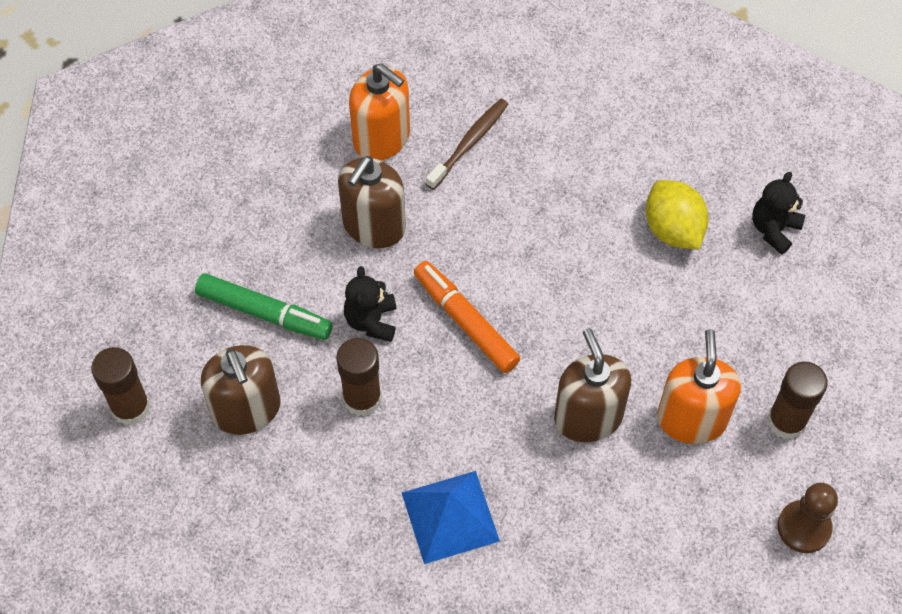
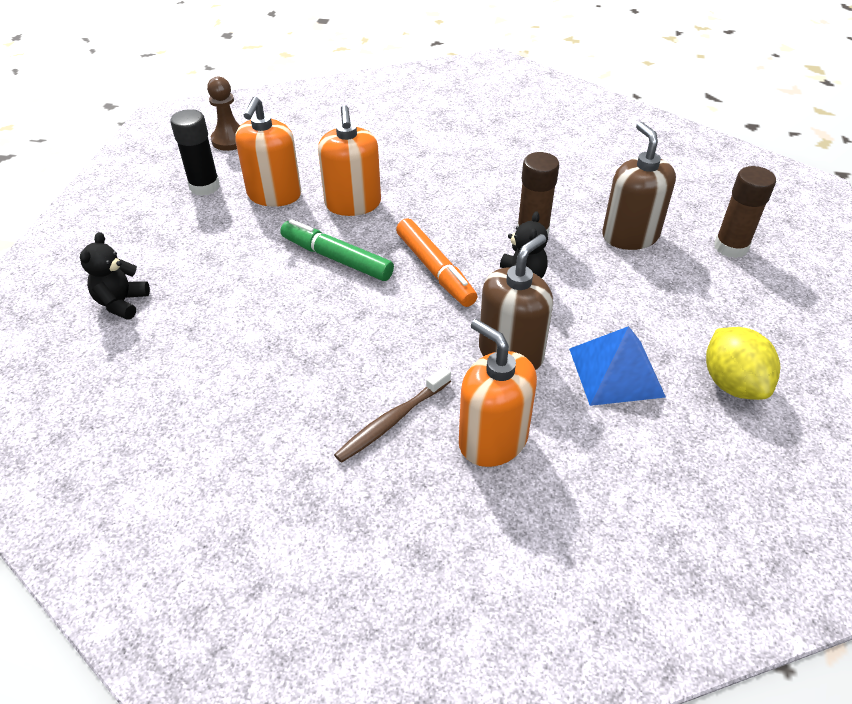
camera: 170 degrees left, 15 degrees down
green marker [195,273,332,340] -> green marker moved to [280,219,394,281]
blue pyramid [402,471,500,564] -> blue pyramid moved to [569,326,666,406]
brown soap dispenser [554,328,631,442] -> orange soap dispenser [318,105,381,216]
yellow lemon [646,180,709,249] -> yellow lemon moved to [706,327,780,400]
black teddy bear [752,172,805,255] -> black teddy bear turned 150 degrees clockwise [80,232,150,320]
brown glue stick [767,362,828,439] -> black glue stick [170,109,220,196]

